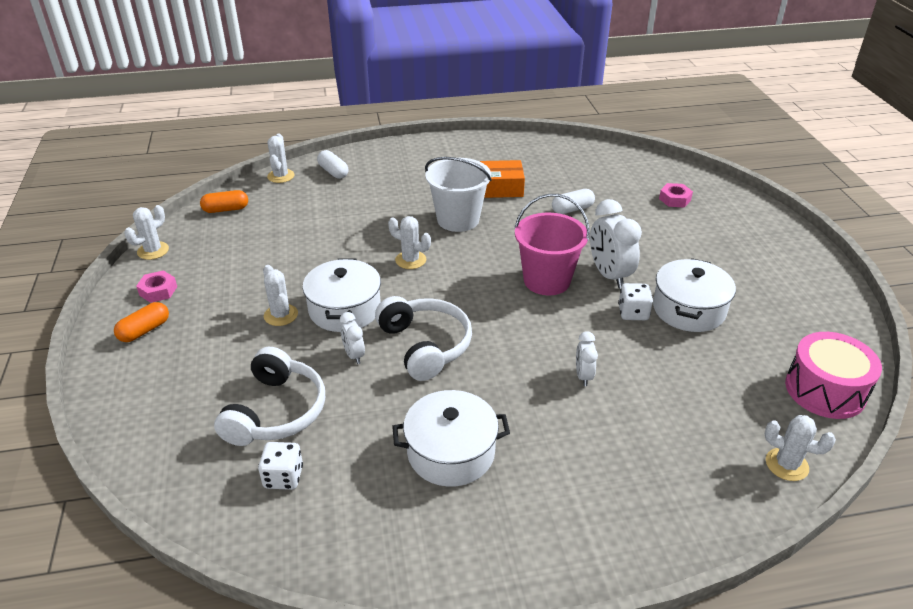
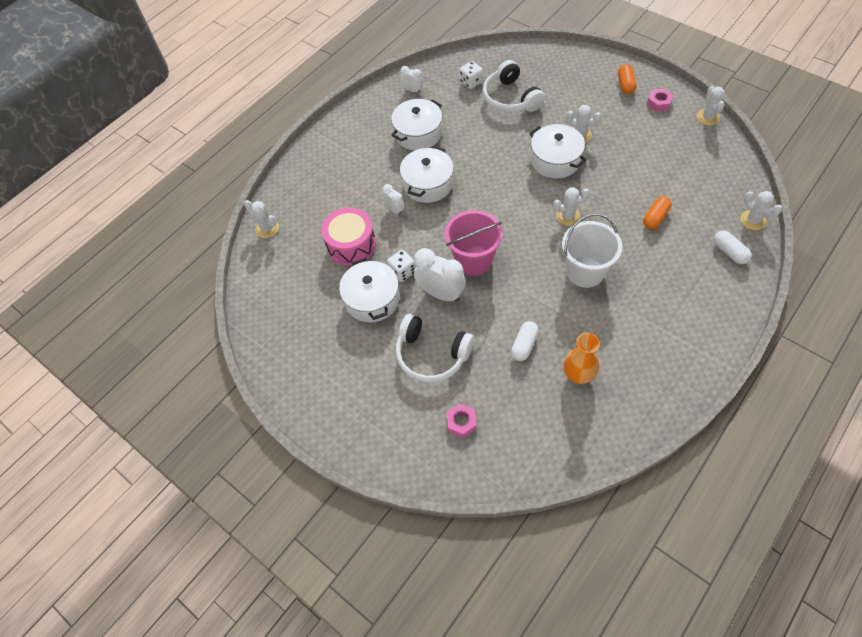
camera: 145 degrees right, 20 degrees up
orange capsule [200,190,248,213] -> orange capsule moved to [643,196,672,229]
white capsule [317,150,348,179] -> white capsule turned 45 degrees clockwise [714,231,751,264]
white clock [340,312,365,364] -> white clock moved to [400,66,423,93]
white headphones [375,296,472,381] -> white headphones moved to [396,314,474,382]
orange box [480,160,525,198] -> none
white cactus [765,415,836,481] -> white cactus turned 45 degrees clockwise [244,200,279,238]
pink drum [785,332,882,419] -> pink drum moved to [321,208,376,266]
none -> white pot [400,146,454,203]
none -> orange vase [564,333,600,384]

